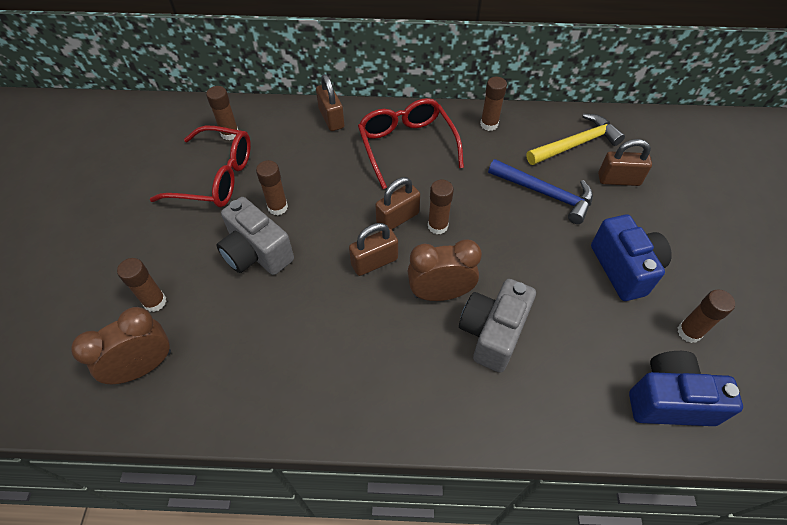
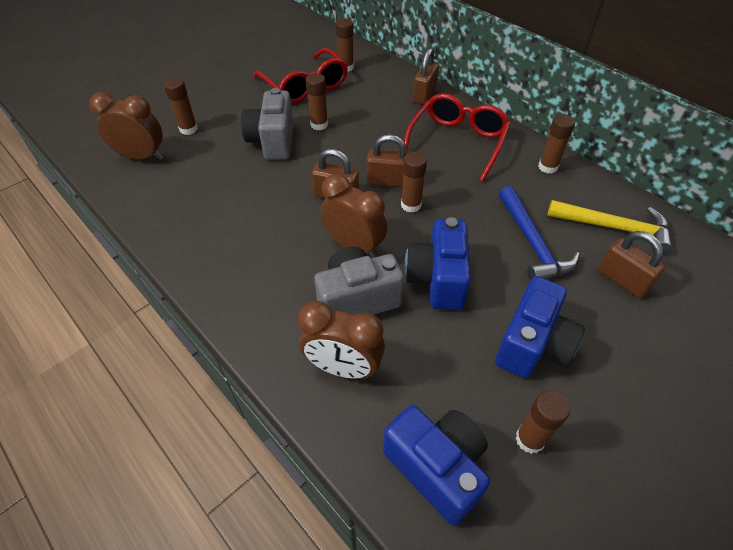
camera: 45 degrees right, 5 degrees down
none -> brown clock [298,301,385,379]
none -> blue camera [405,217,471,310]

